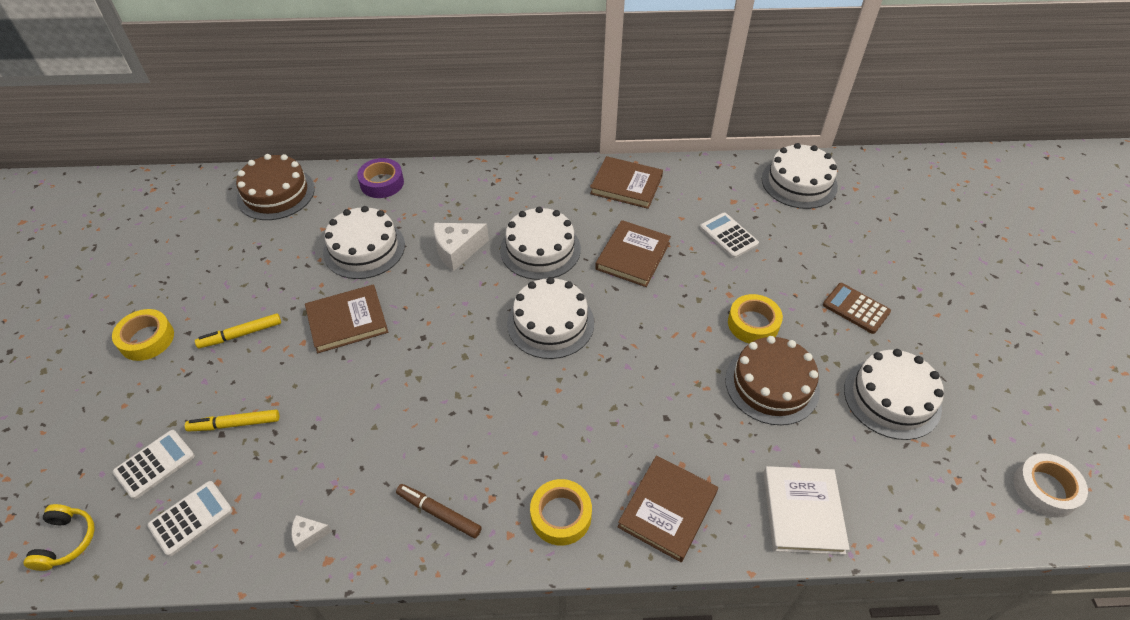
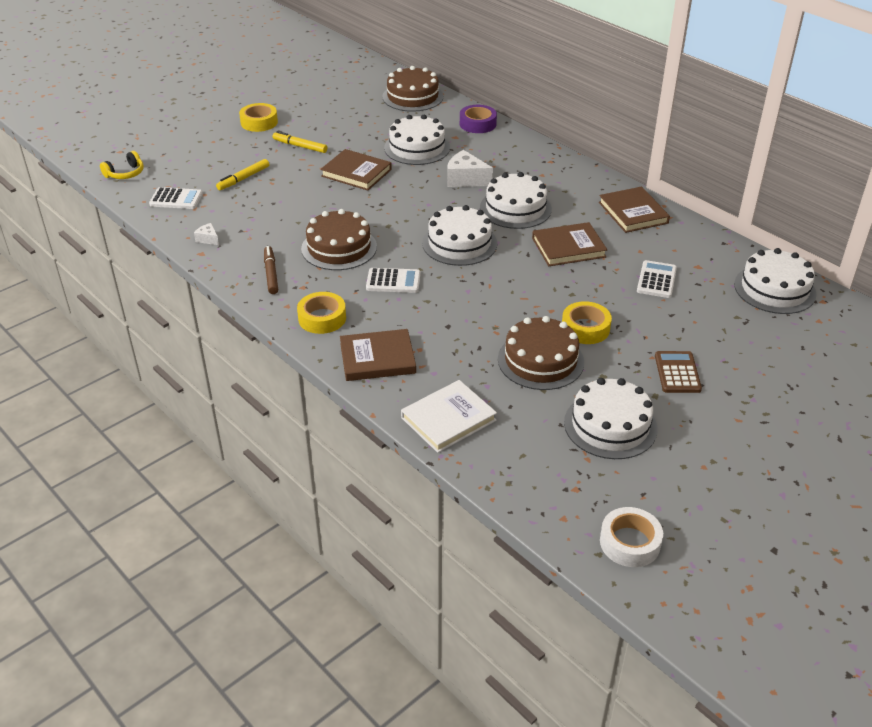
camera: 50 degrees right, 10 degrees down
white calculator [113,430,195,499] -> white calculator moved to [366,268,421,293]
yellow marker [185,410,279,432] -> yellow marker turned 90 degrees counterclockwise [216,159,269,190]
none -> brown cake [301,209,377,270]

